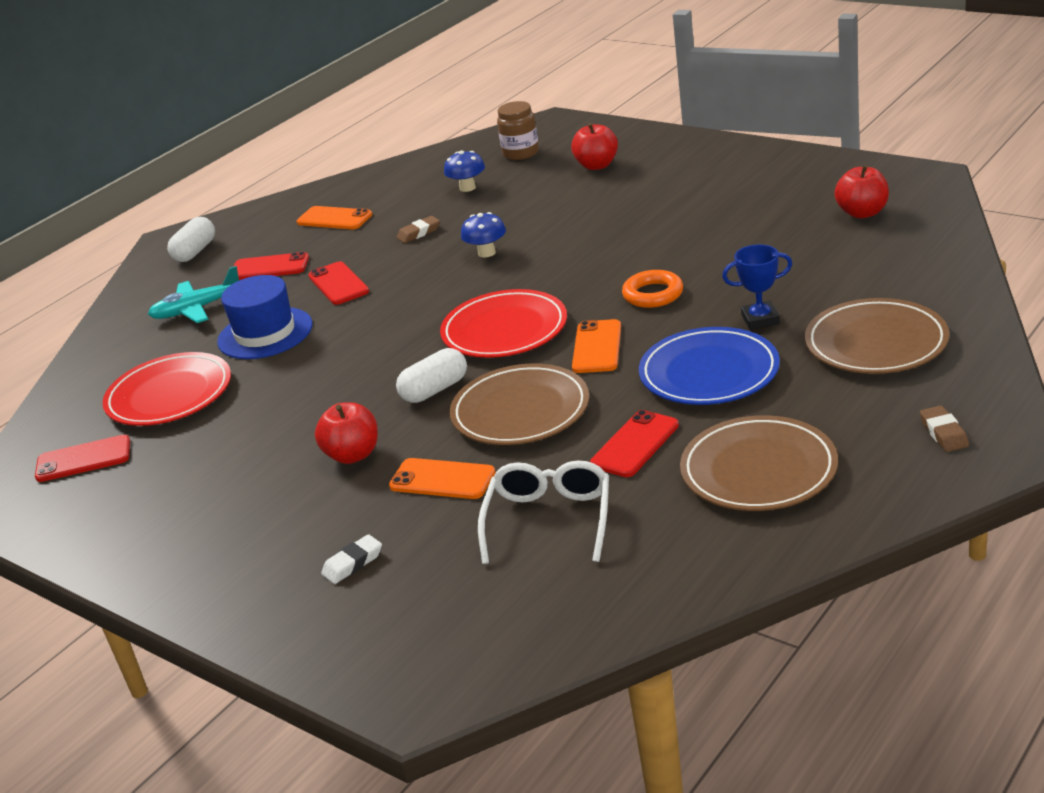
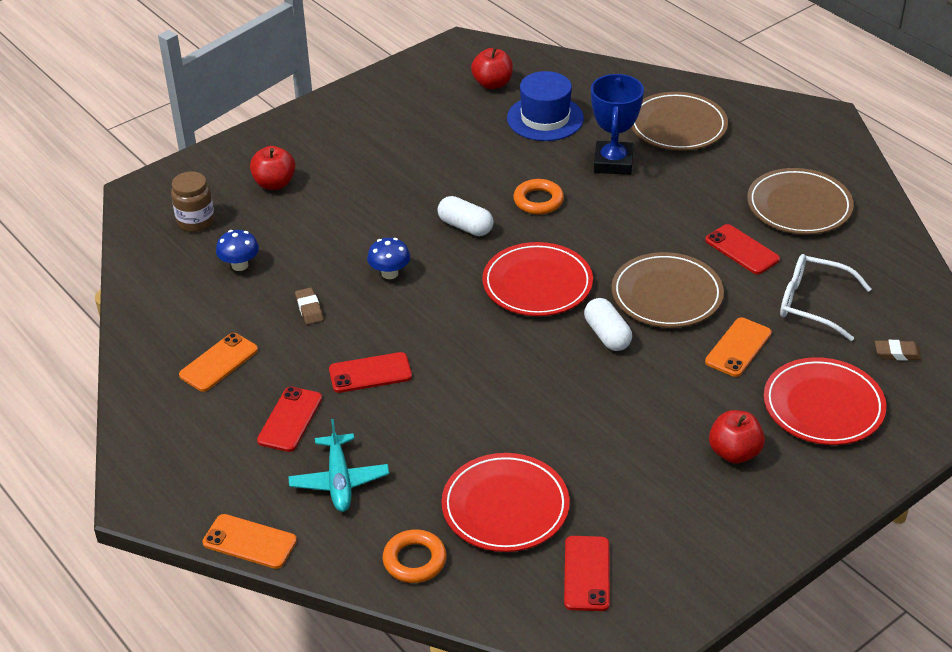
camera: 80 degrees left, 10 degrees up
white capsule [167,217,215,262] -> white capsule moved to [438,196,494,236]
blue hat [217,275,313,359] -> blue hat moved to [507,71,584,141]
red apple [315,402,378,464] -> red apple moved to [709,410,765,464]
white eraser [321,534,382,584] -> red plate [764,357,886,445]
orange phone [572,319,621,373] -> orange phone moved to [203,514,297,569]
blue plate [639,327,780,405] -> none
blue trophy [722,244,792,330] -> blue trophy [591,74,644,175], size x1.59
brown eraser [920,405,969,452] -> brown eraser moved to [875,340,922,361]
none -> orange ring [383,529,446,583]

